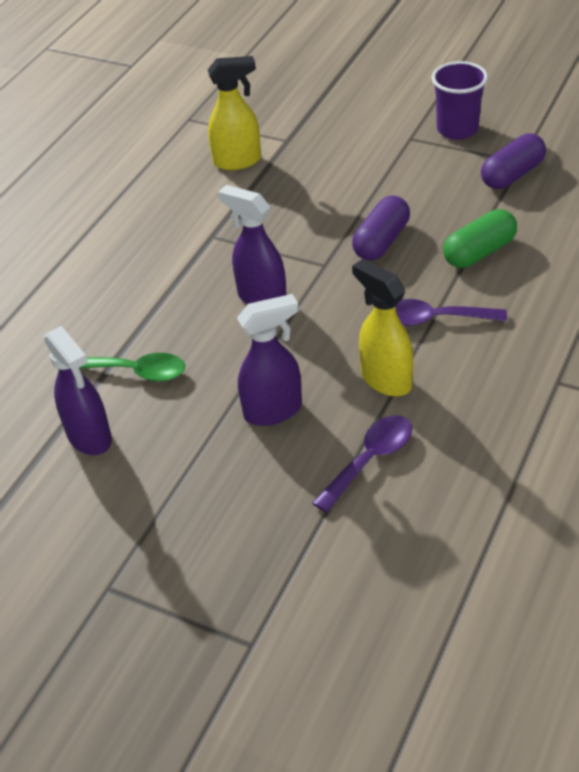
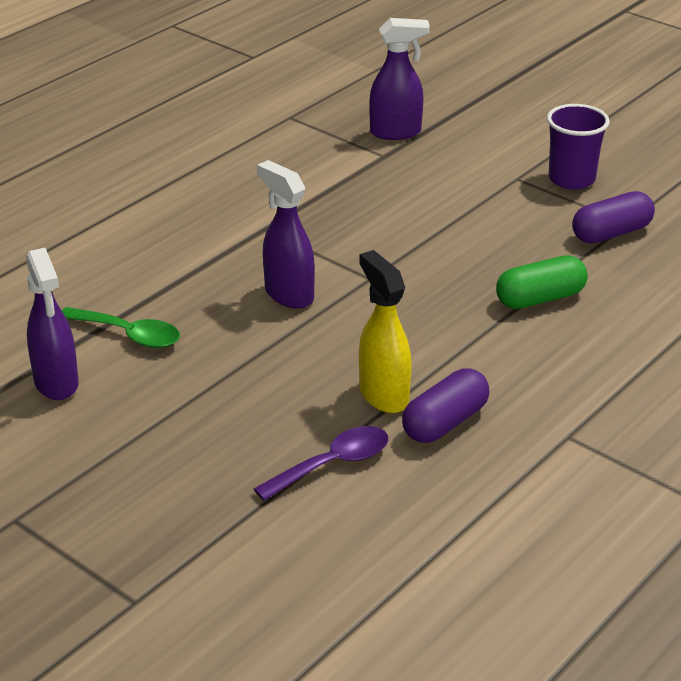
camera: 10 degrees right, 10 degrees down
yellow spray bottle [207,56,261,170] -> none
purple spray bottle [237,294,302,426] -> purple spray bottle moved to [369,18,430,140]
purple capsule [352,195,410,261] -> purple capsule moved to [402,368,490,443]
purple spoon [395,299,507,326] -> none

